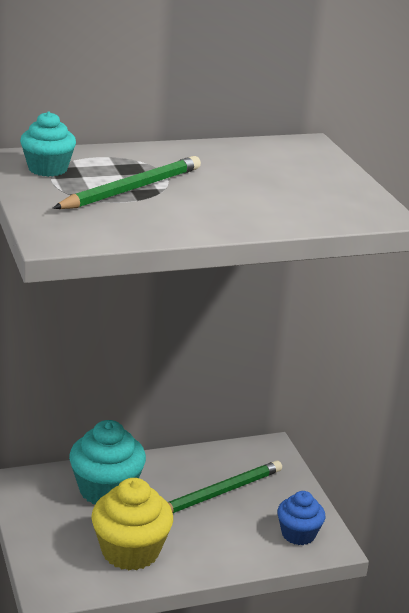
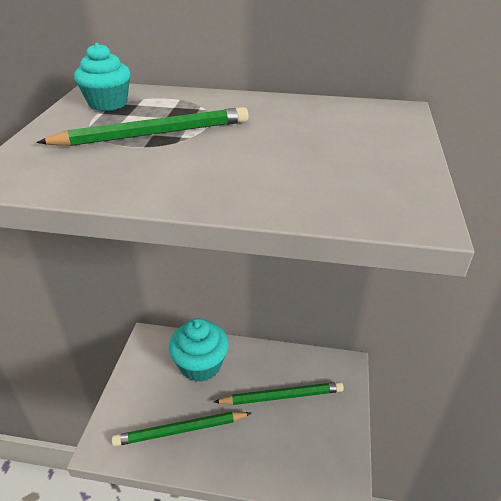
camera: 30 degrees right, 10 degrees up
yellow cupcake [91,478,173,570] -> green pencil [112,412,252,446]
blue cupcake [277,491,325,545] -> none

